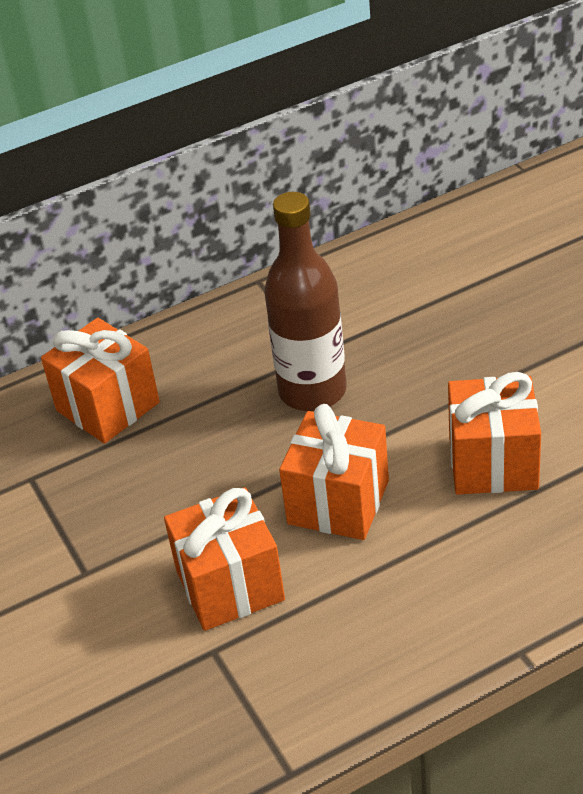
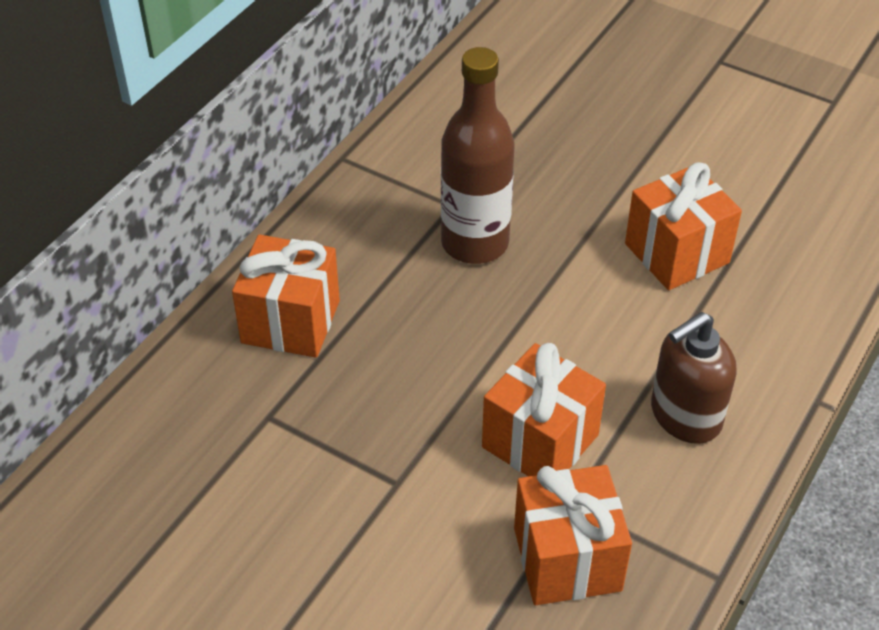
camera: 35 degrees left, 5 degrees up
orange gift [279,404,389,540] -> orange gift moved to [514,465,632,605]
none -> brown soap dispenser [651,312,736,444]

